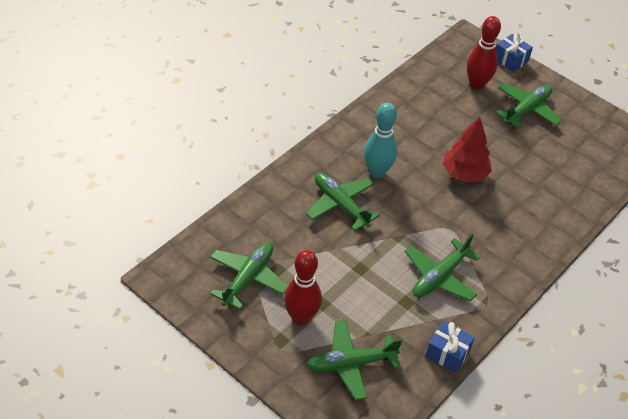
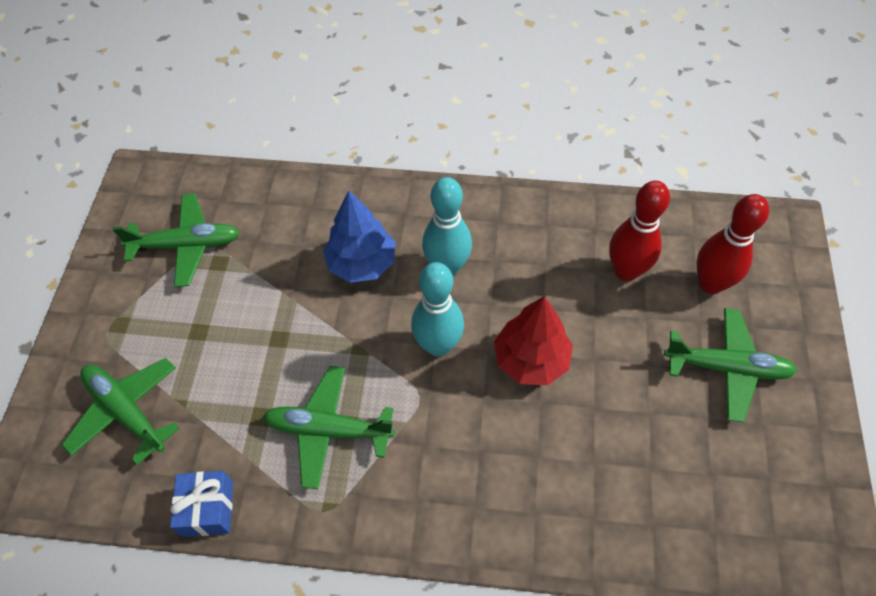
camera: 60 degrees right, 10 degrees up
red bowling pin [284,250,322,325] -> red bowling pin moved to [609,181,670,281]
green plane [306,173,380,231] -> blue tree [323,190,396,283]
blue gift [496,33,533,72] -> none
none -> turquoise bowling pin [411,262,464,357]

